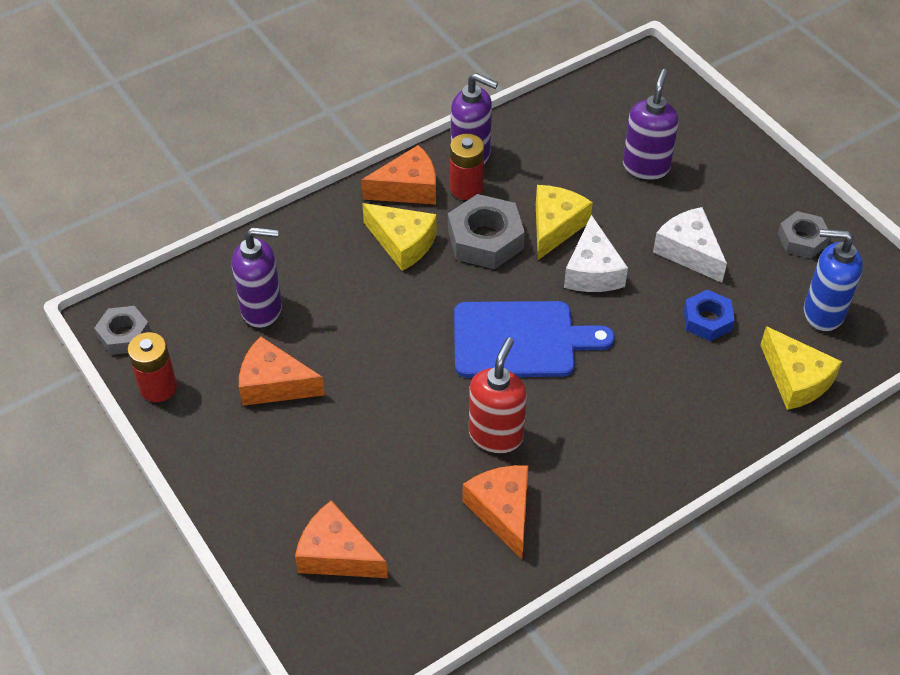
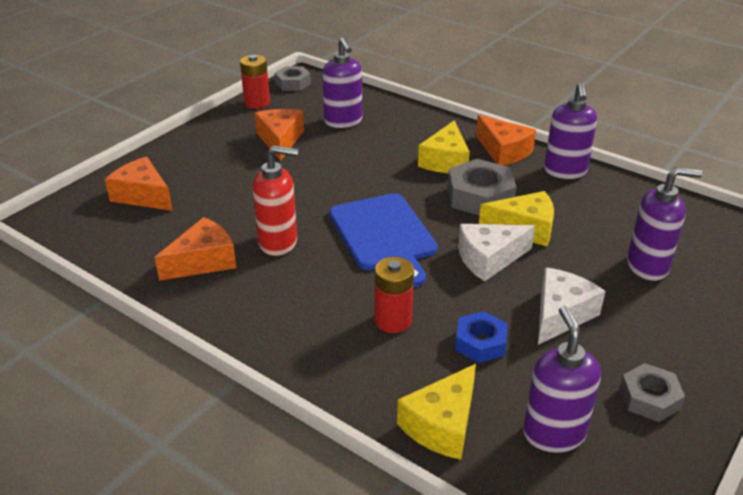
camera: 70 degrees right, 15 degrees down
orange cheese [295,500,388,578] -> orange cheese turned 60 degrees counterclockwise [105,157,173,211]
red battery [450,134,484,200] -> red battery moved to [375,257,414,333]
blue soap dispenser [804,229,863,331] -> purple soap dispenser [523,306,601,453]

